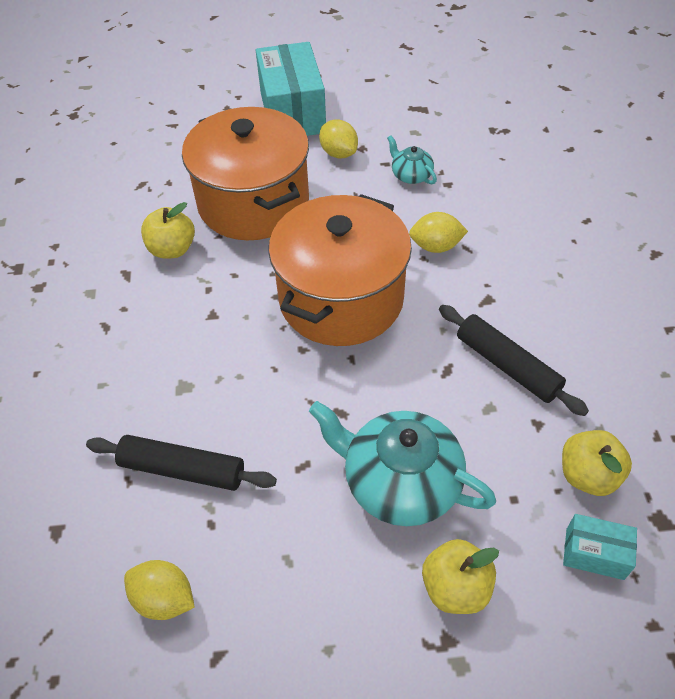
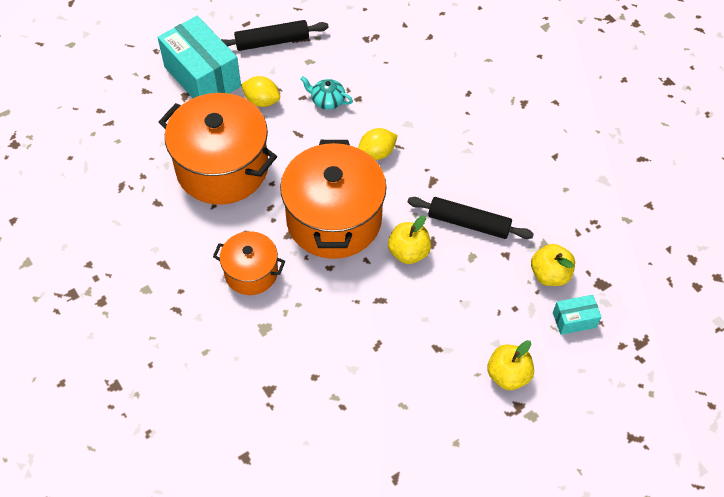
camera: 30 degrees left, 5 degrees up
black rolling pin [86,435,277,491] -> black rolling pin moved to [221,20,329,51]
yellow lemon [124,560,195,620] -> none
yellow apple [141,202,195,259] -> yellow apple moved to [388,215,431,264]
turquoise teapot [309,401,496,526] -> none
none -> orange pot [213,231,285,295]

